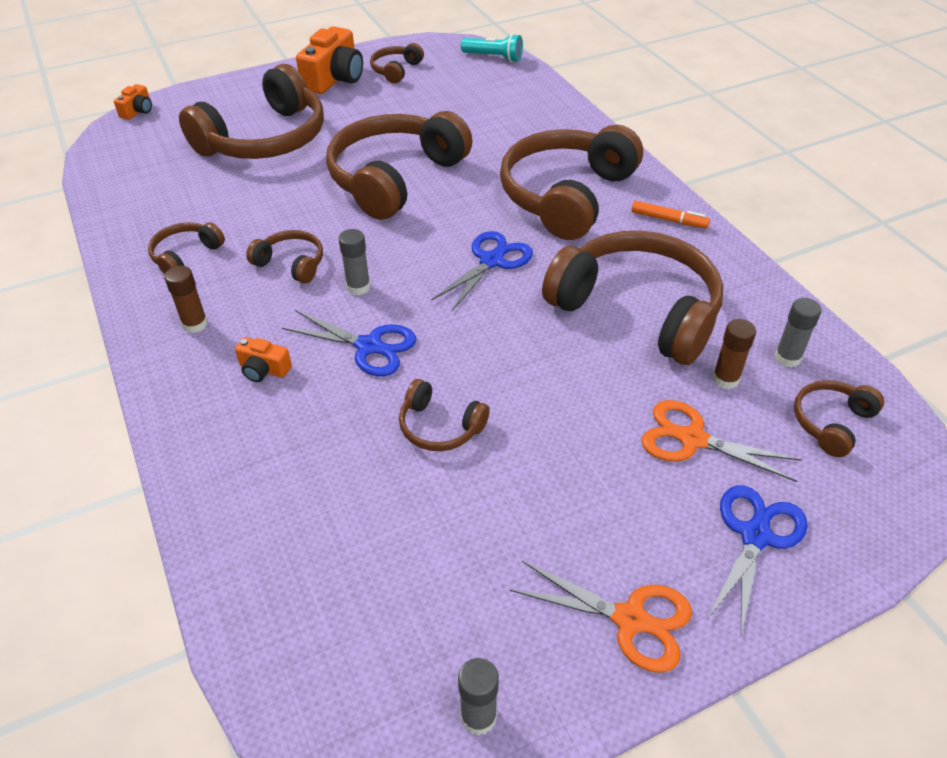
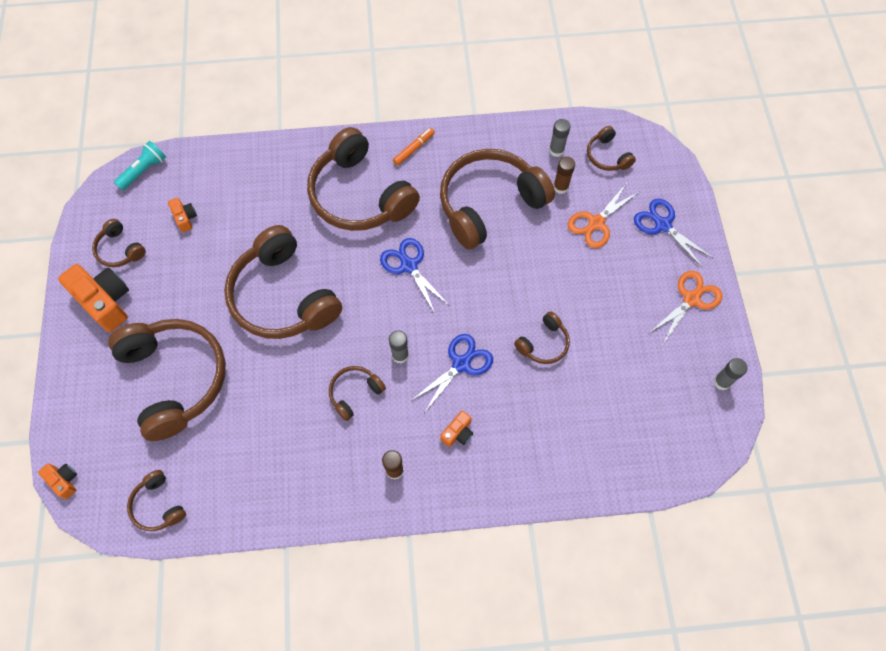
camera: 70 degrees left, 20 degrees up
brown headphones [148,222,225,274] -> brown headphones moved to [127,470,186,531]
none -> orange camera [168,198,197,232]

